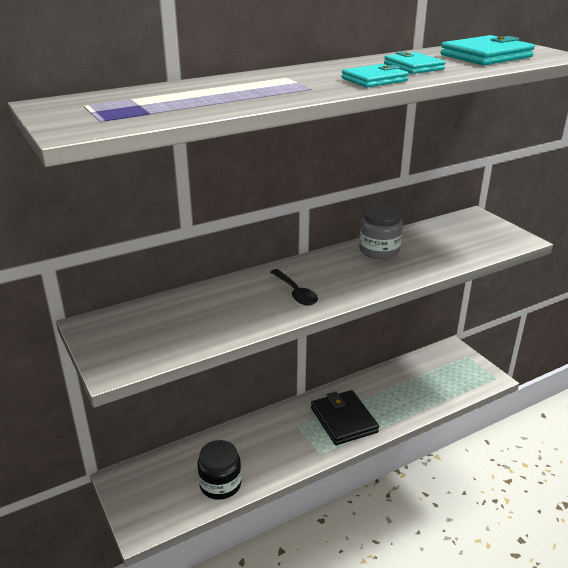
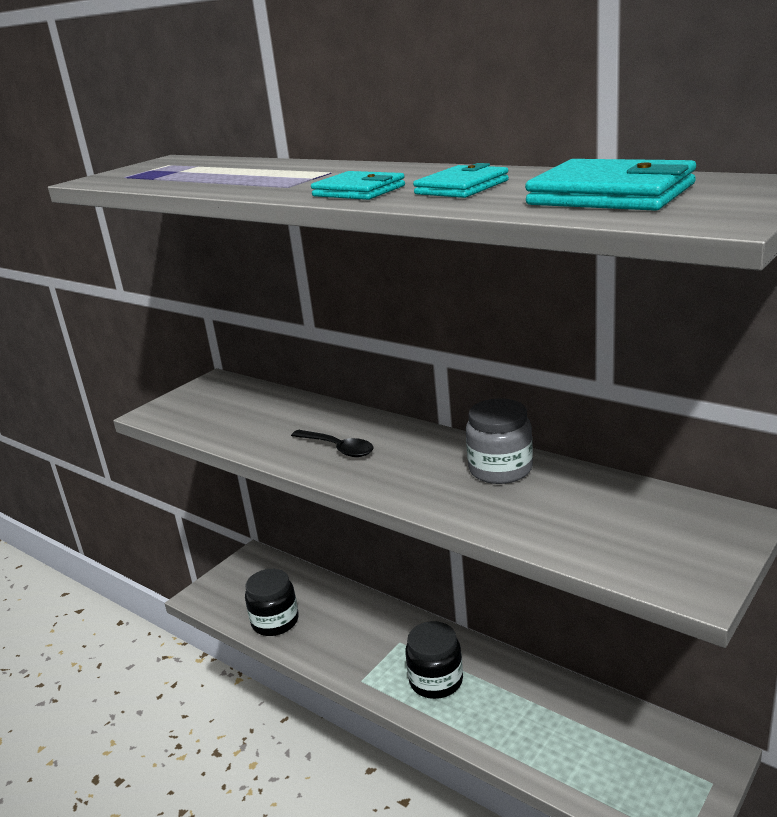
camera: 70 degrees right, 5 degrees down
black spoon [270,269,318,305] -> black spoon turned 90 degrees counterclockwise [291,430,373,457]
black wallet [311,390,379,445] -> black jar [405,621,463,699]

